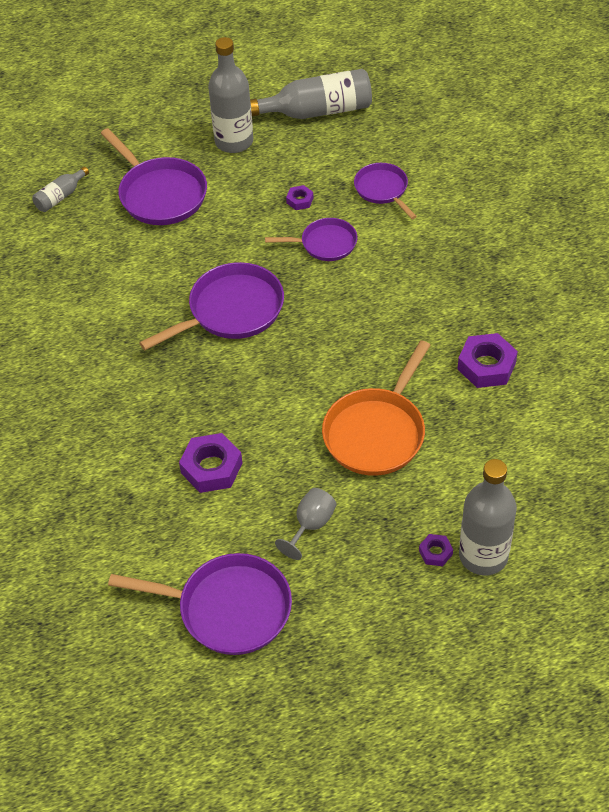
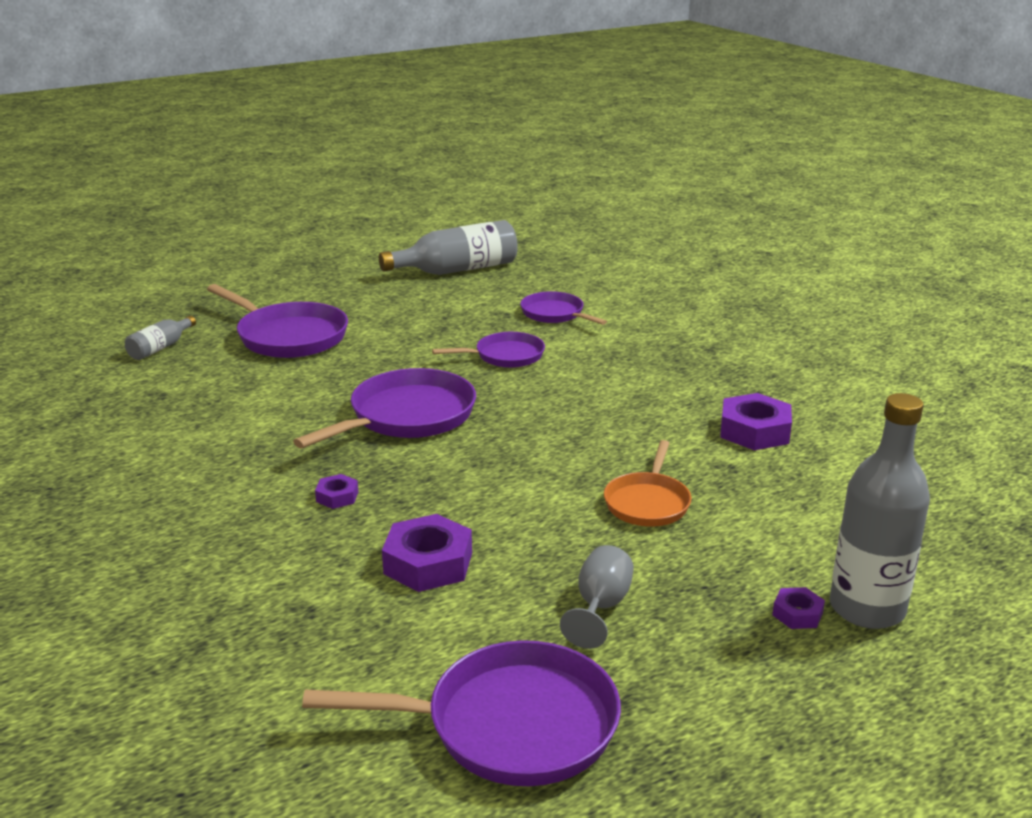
camera: 15 degrees left, 25 degrees down
grey bottle [208,37,253,153] -> none
purple nut [286,185,314,210] -> purple nut moved to [315,474,358,509]
orange pan [322,340,430,476] -> orange pan [604,440,692,527], size x0.61

